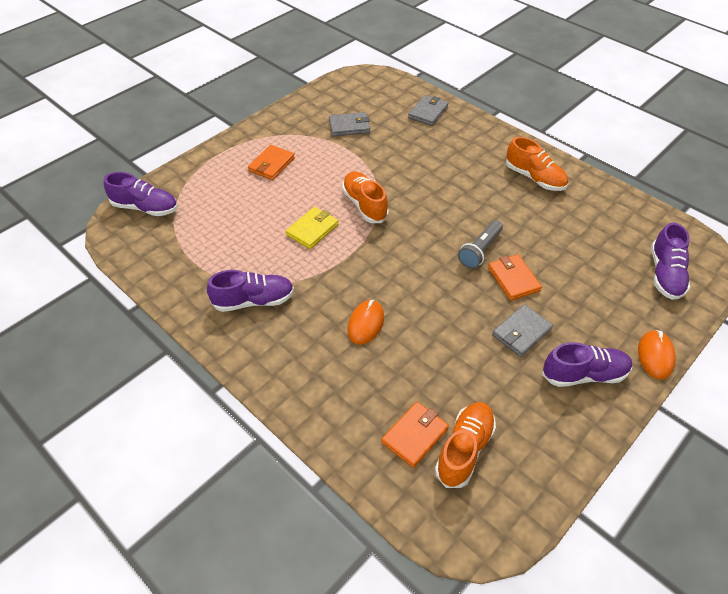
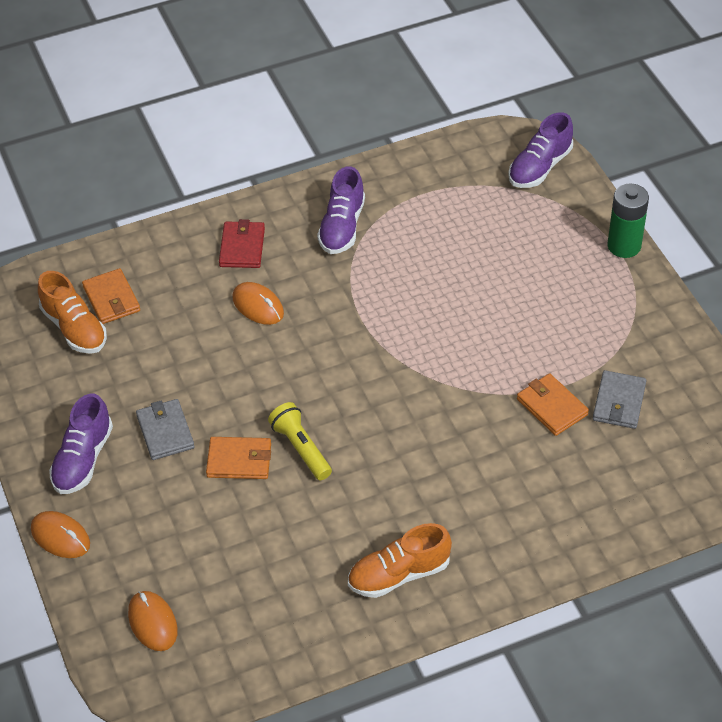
camera: 115 degrees right, 0 degrees up
orange wallet [248,145,295,180] -> orange wallet moved to [517,373,589,436]
yellow wallet [286,207,339,249] -> none
orange shoe [342,171,389,223] -> none
grey wallet [408,95,448,126] -> none
grey flashlight [458,220,503,269] -> yellow flashlight [268,402,332,480]
purple shoe [651,223,690,300] -> orange mouse [128,591,178,651]
none -> red wallet [219,219,265,268]
none -> green battery [608,184,649,258]

